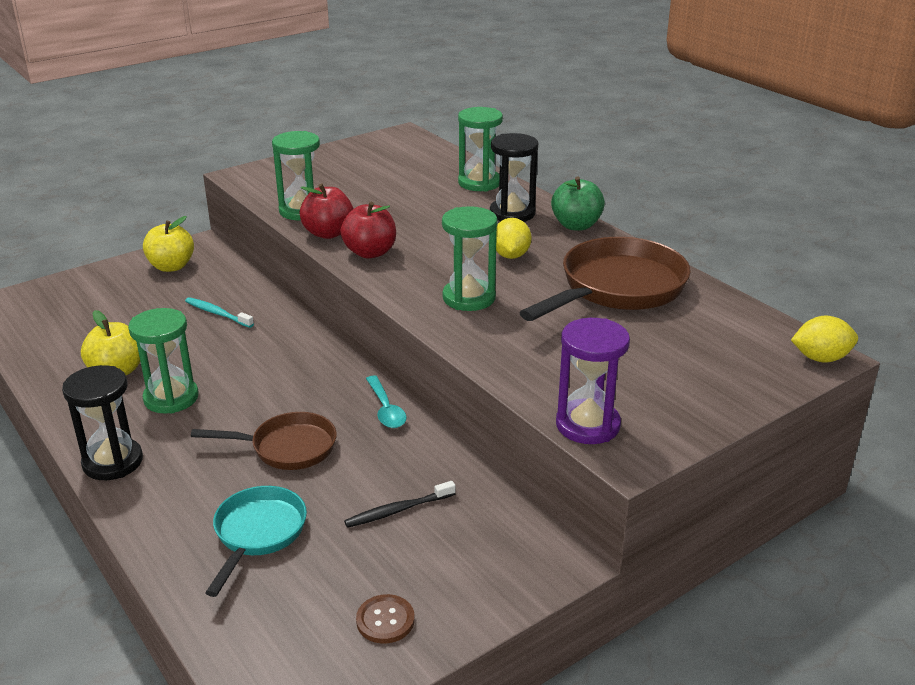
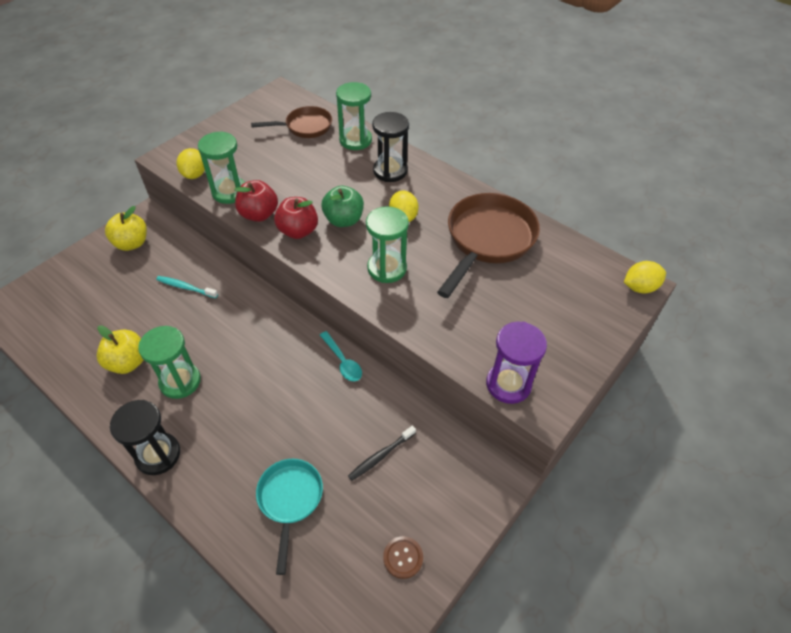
camera: 15 degrees left, 20 degrees up
brown pan [191,412,337,470] -> brown pan moved to [251,106,332,138]
green apple [551,177,605,231] -> green apple moved to [321,186,364,227]
none -> yellow lemon [177,148,205,179]

